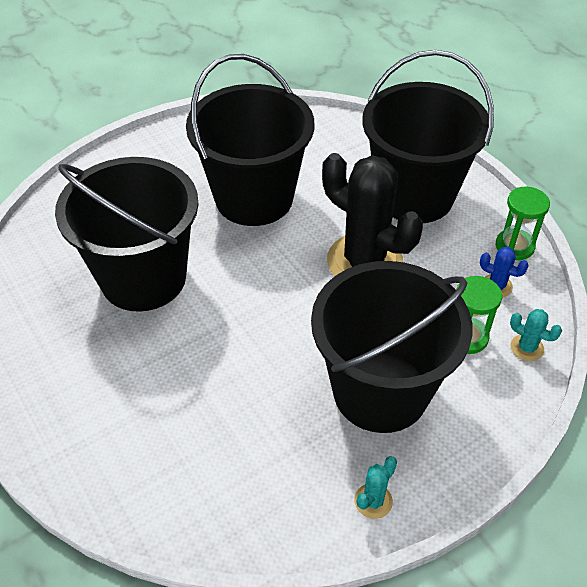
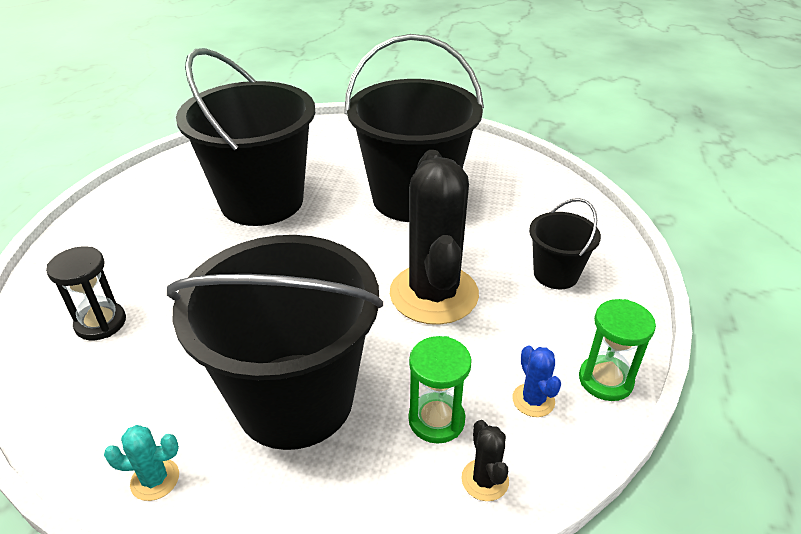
camera: 45 degrees right, 10 degrees down
black bucket [362,50,494,223] -> black bucket [529,198,601,289], size x0.47
turquoise cactus [510,309,562,361] -> black cactus [462,420,509,501]
none -> black hourglass [46,247,126,340]

